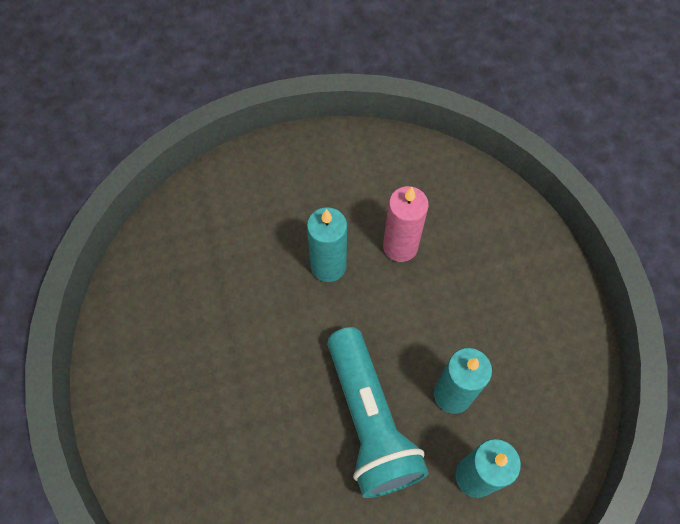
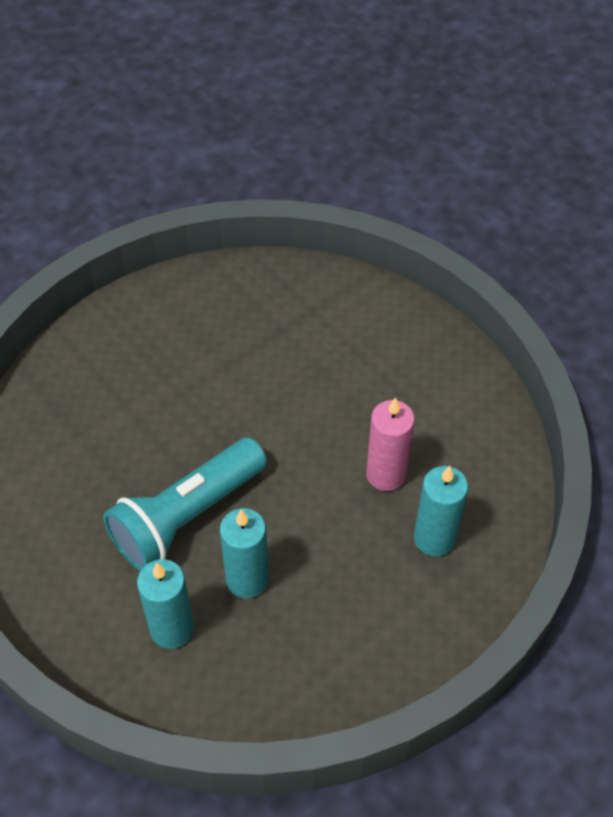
camera: 65 degrees right, 10 degrees down
turquoise candle [307,207,347,282] -> turquoise candle moved to [414,466,468,556]

